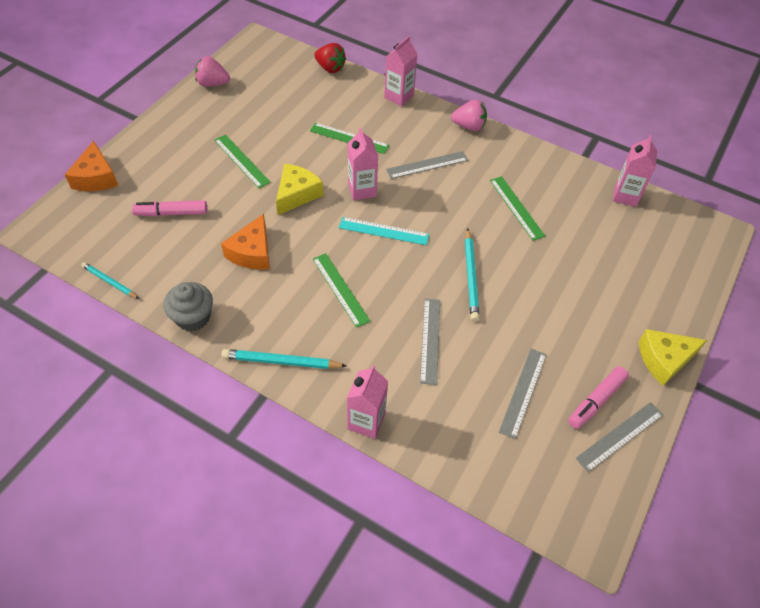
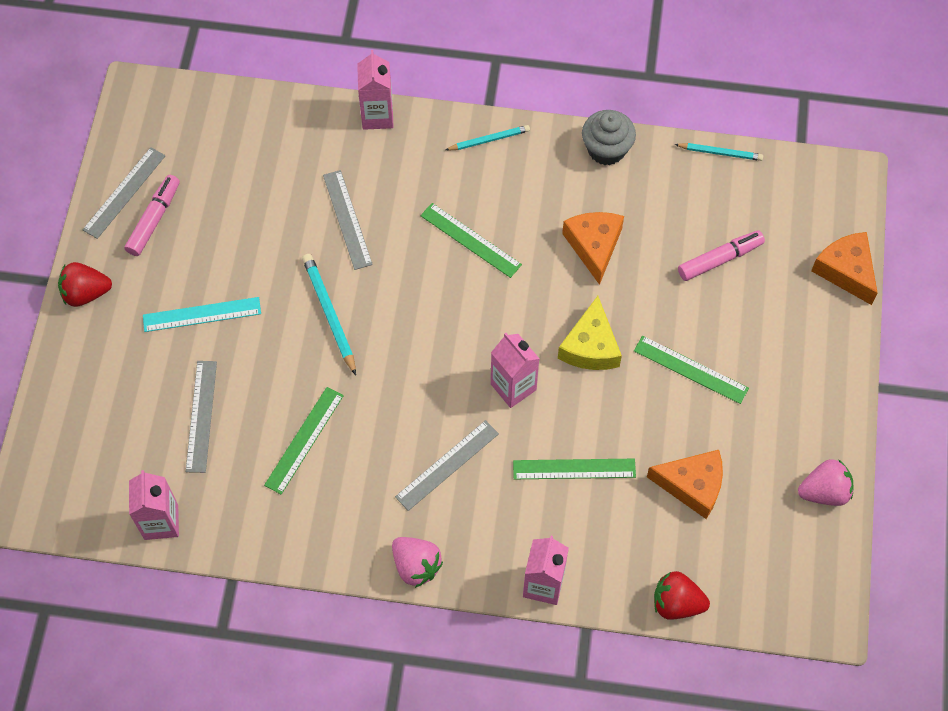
camera: 160 degrees right, 10 degrees up
turquoise pencil [221,349,347,369] -> turquoise pencil [445,125,530,150], size x0.65
turquoise ruler [339,217,429,245] -> turquoise ruler moved to [143,297,261,332]
pink strawberry [451,100,487,131] -> pink strawberry turned 120 degrees counterclockwise [392,537,443,588]
green ruler [490,176,545,241] -> green ruler turned 75 degrees clockwise [264,387,344,495]
grey ruler [499,349,547,439] -> grey ruler moved to [185,361,217,473]
yellow cheese [639,329,707,386] -> red strawberry [58,262,112,307]
none -> orange cheese [647,450,723,519]

